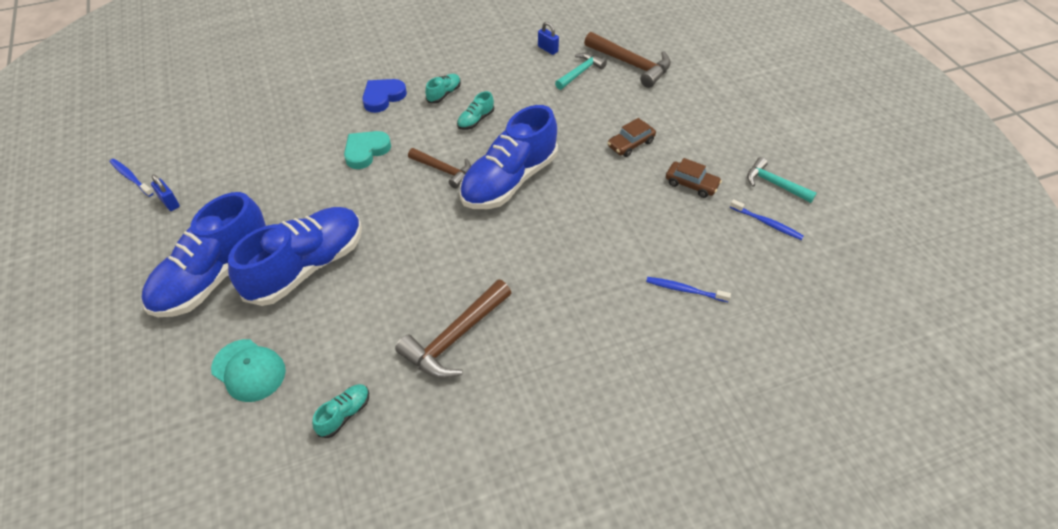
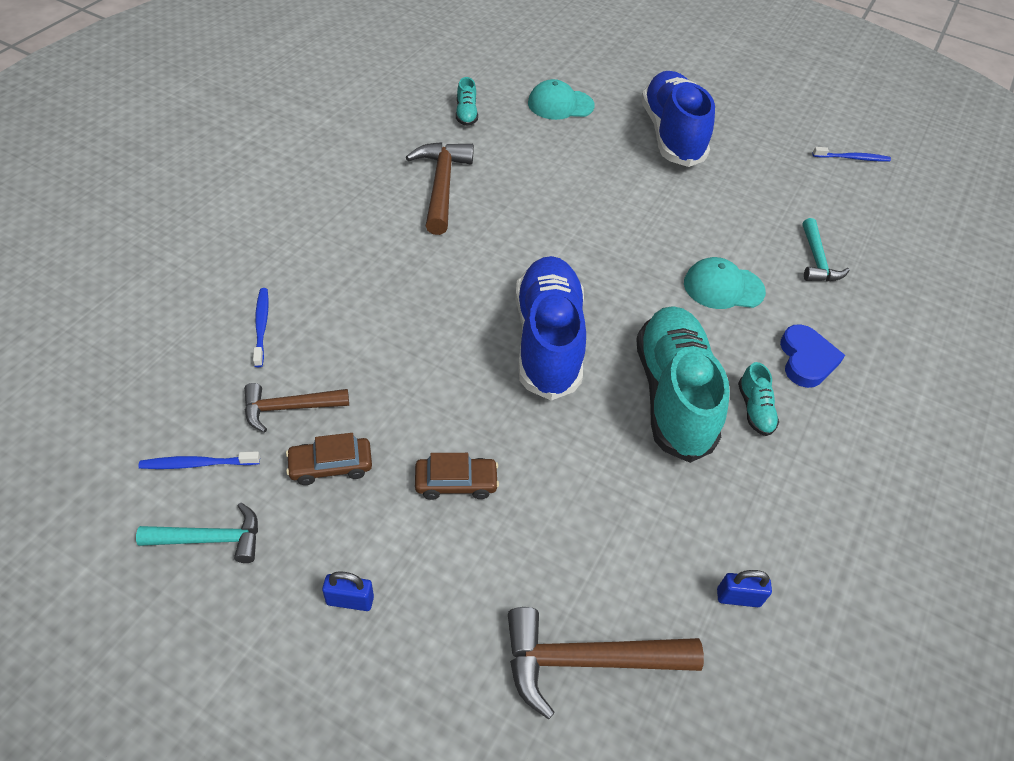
camera: 135 degrees right, 0 degrees up
blue padlock [151,174,180,211] -> blue padlock moved to [322,571,374,611]
blue shoe [228,207,362,306] -> none
turquoise heart [344,131,391,169] -> turquoise cap [684,257,766,309]
brown hammer [408,148,471,189] -> brown hammer moved to [244,383,349,433]
turquoise shoe [457,91,494,130] -> turquoise shoe [636,307,730,463], size x2.44
turquoise hammer [555,53,607,90] -> turquoise hammer moved to [803,218,850,282]
brown car [608,118,656,157] -> brown car turned 75 degrees clockwise [415,453,499,500]
blue toothbrush [646,277,731,302] -> blue toothbrush turned 75 degrees counterclockwise [253,288,269,367]

